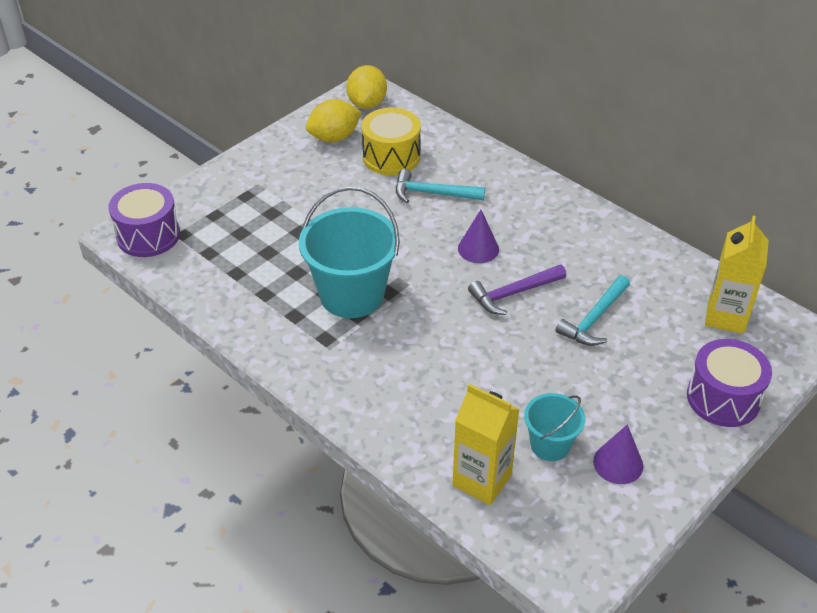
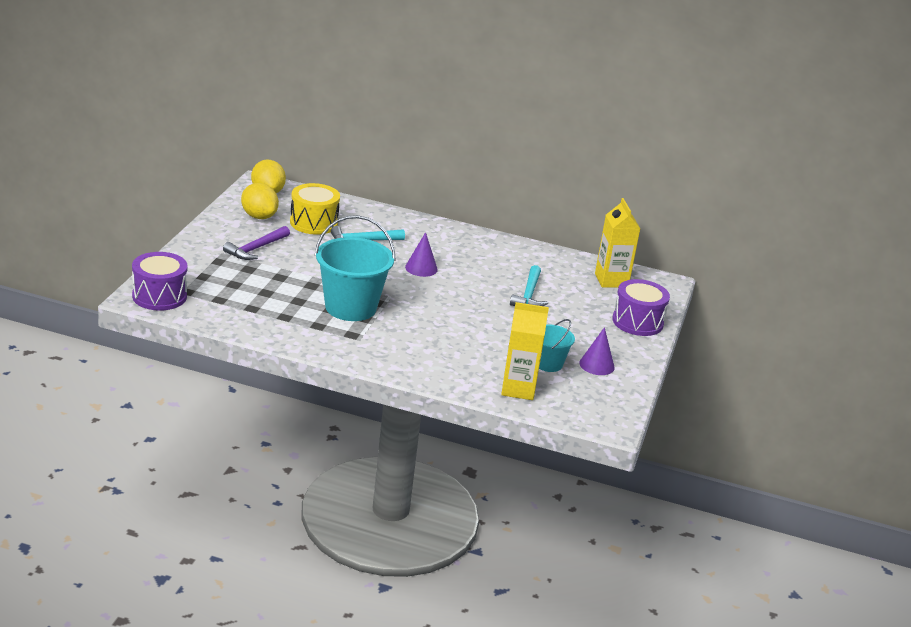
camera: 30 degrees left, 15 degrees down
yellow lemon [306,99,362,142] -> yellow lemon turned 75 degrees counterclockwise [241,183,279,219]
purple hammer [468,264,566,315] -> purple hammer moved to [223,226,290,260]

